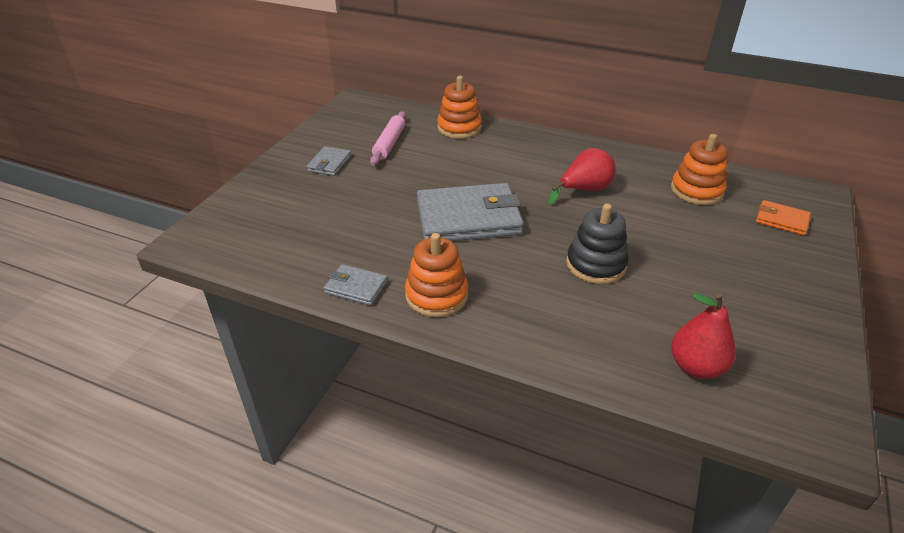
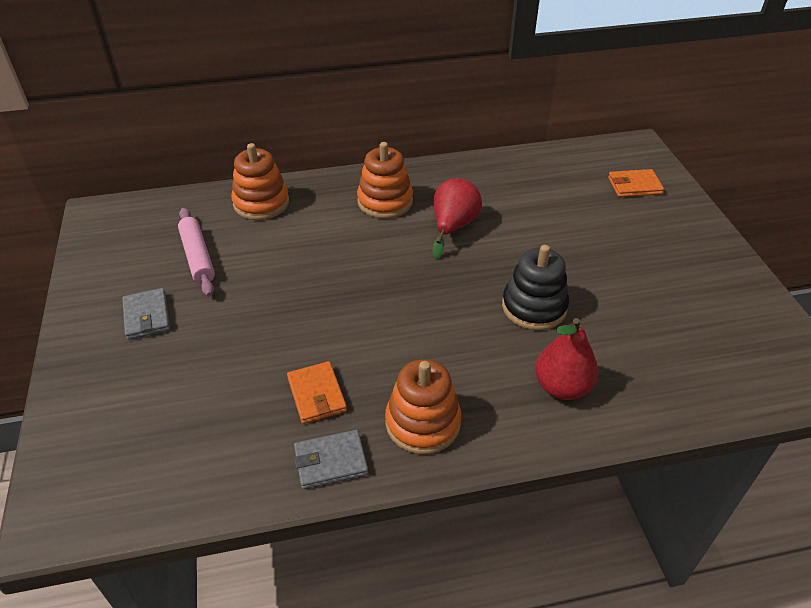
camera: 35 degrees left, 5 degrees up
grey wallet [417,183,524,241] -> none
orange stacking toy [671,134,728,205] -> orange stacking toy moved to [357,142,413,219]
red pear [671,293,736,379] -> red pear moved to [535,318,598,400]
none -> orange wallet [287,361,347,424]

